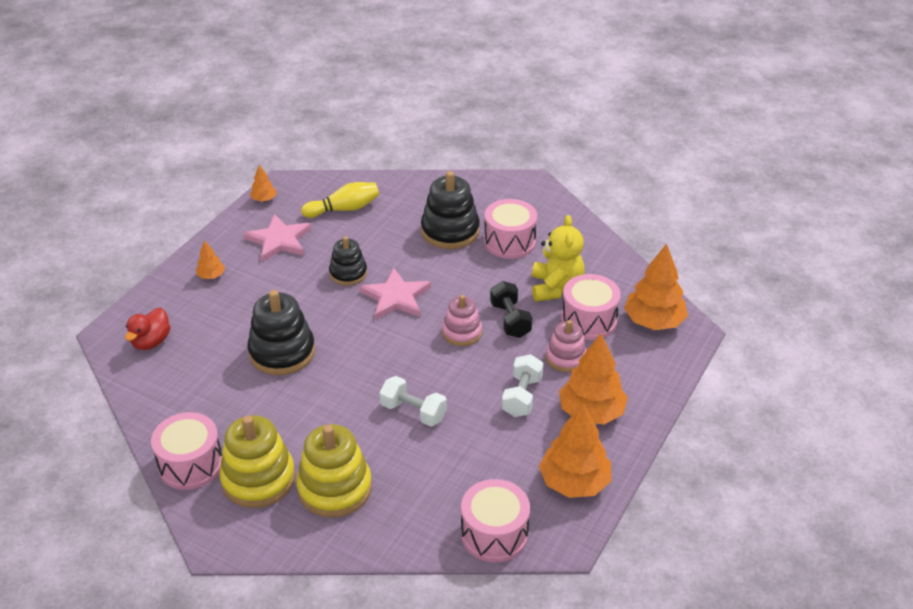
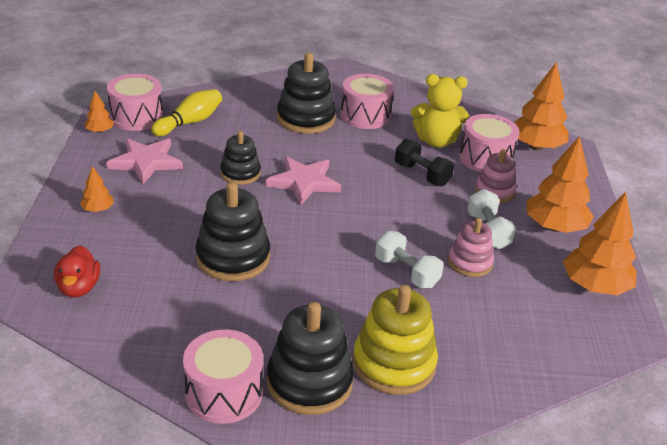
camera: 30 degrees left, 5 degrees down
yellow stacking toy [219,415,295,508] -> black stacking toy [267,302,354,415]
white dumbbell [380,376,447,427] -> white dumbbell turned 45 degrees clockwise [375,231,444,288]
pink stacking toy [442,295,482,346] -> pink stacking toy moved to [448,218,494,277]
pink drum [461,479,530,562] -> pink drum moved to [107,74,163,131]
yellow teddy bear [532,215,585,302] -> yellow teddy bear turned 120 degrees clockwise [411,74,469,147]

